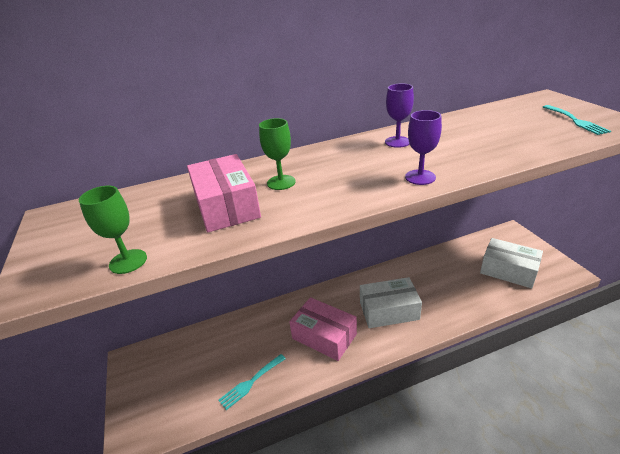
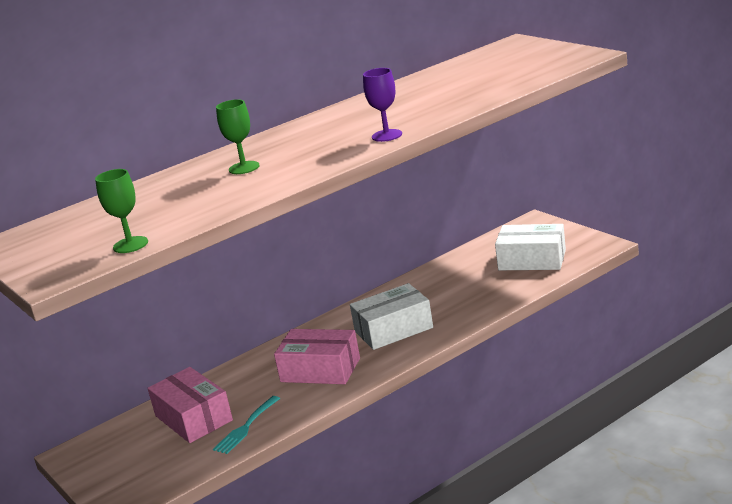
camera: 15 degrees left, 10 degrees down
pink box [187,154,261,232] -> pink box moved to [147,367,233,443]
purple goblet [385,84,414,148] -> none
turquoise fork [543,105,611,135] -> none

